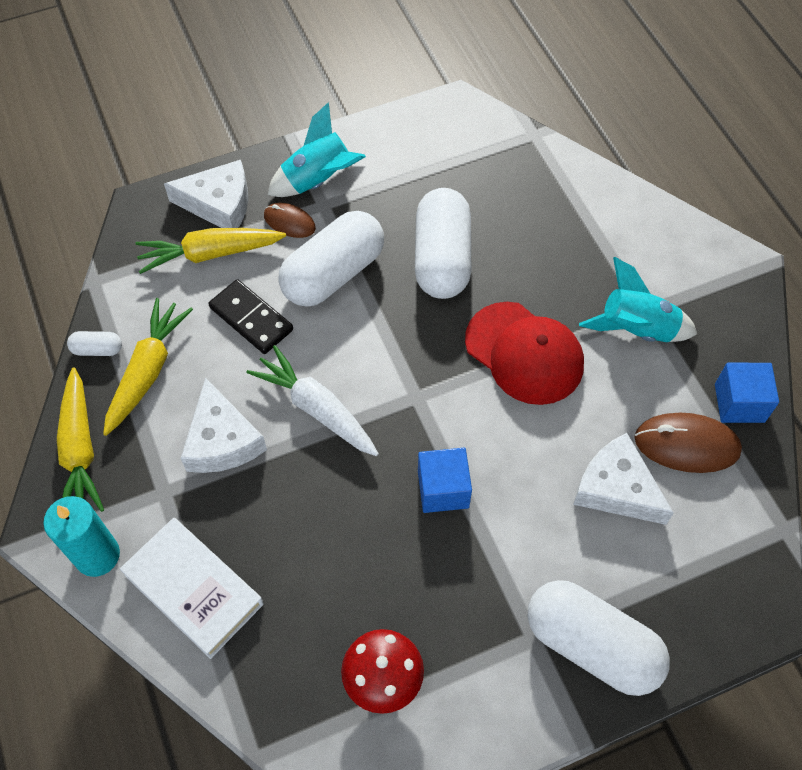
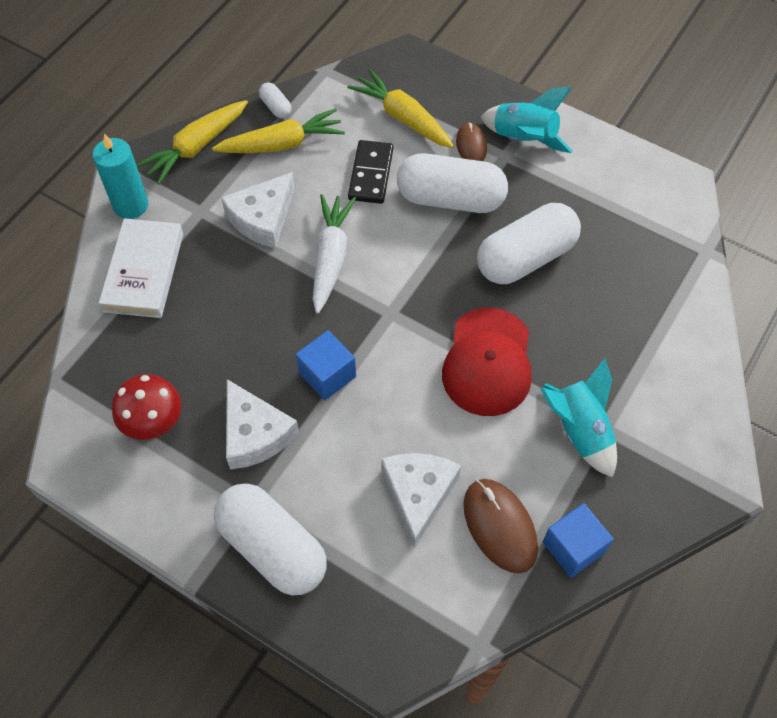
camera: 55 degrees right, 0 degrees up
white cheese [164,160,248,228] -> white cheese moved to [226,379,299,470]
white capsule [527,580,670,696] -> white capsule turned 45 degrees counterclockwise [214,484,327,595]

